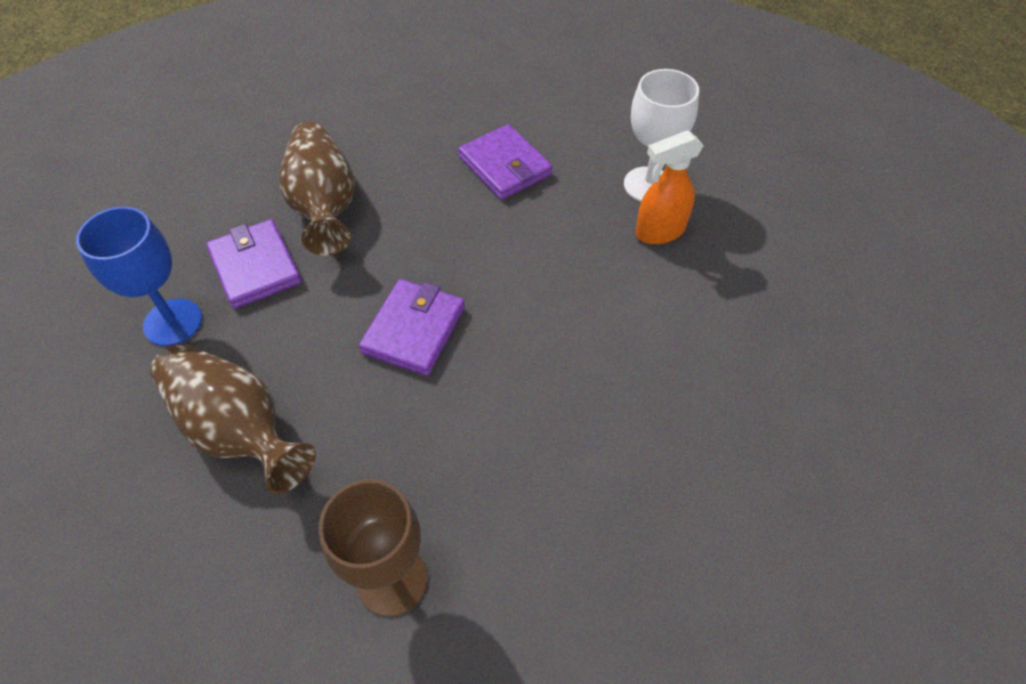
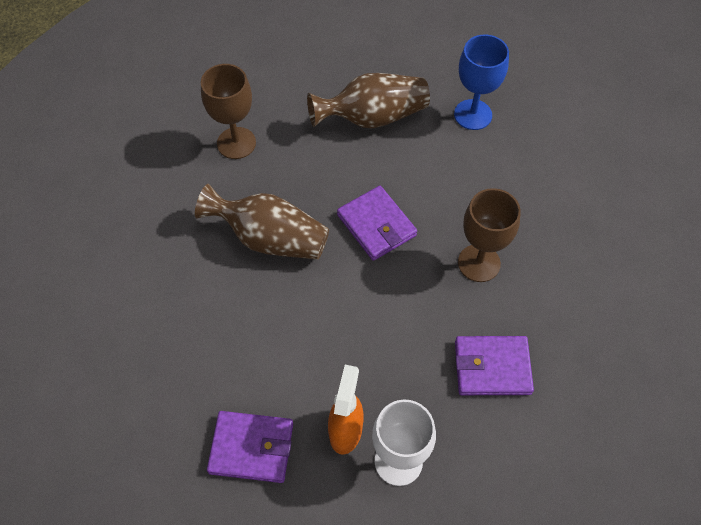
camera: 125 degrees right, 5 degrees up
purple wallet [206,219,302,309] -> purple wallet moved to [207,411,293,483]
brown vase [280,122,355,256] -> brown vase moved to [195,184,329,260]
none -> brown goblet [458,188,521,282]

